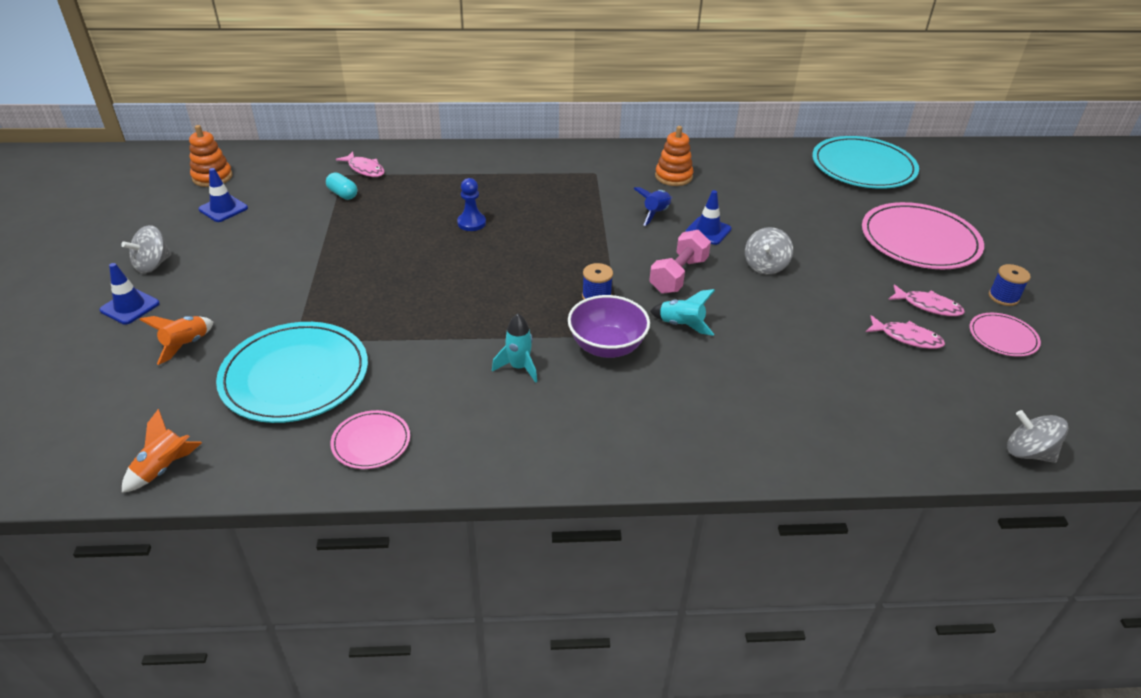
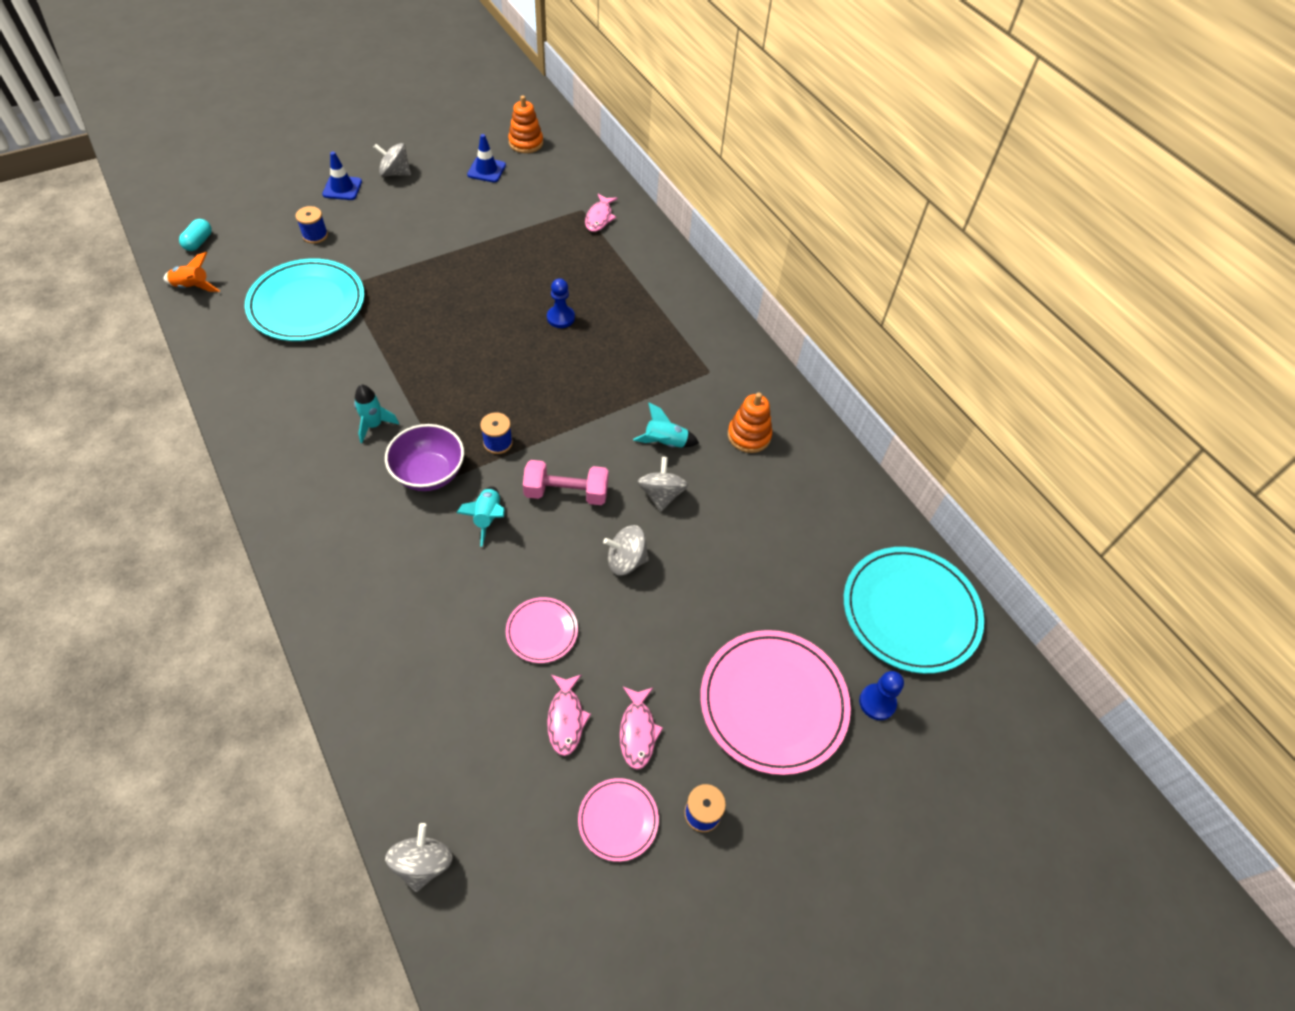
camera: 60 degrees right, 15 degrees up
orange rocket [139,316,213,365] -> blue spool [295,206,328,244]
turquoise capsule [326,172,357,200] -> turquoise capsule moved to [179,219,212,251]
pink plate [330,410,410,469] -> pink plate moved to [506,597,578,663]
blue rocket [634,187,672,226] -> turquoise rocket [633,403,699,448]
blue traffic cone [685,190,732,245] -> grey spinning top [638,457,688,511]
none -> blue pawn [859,671,904,720]

